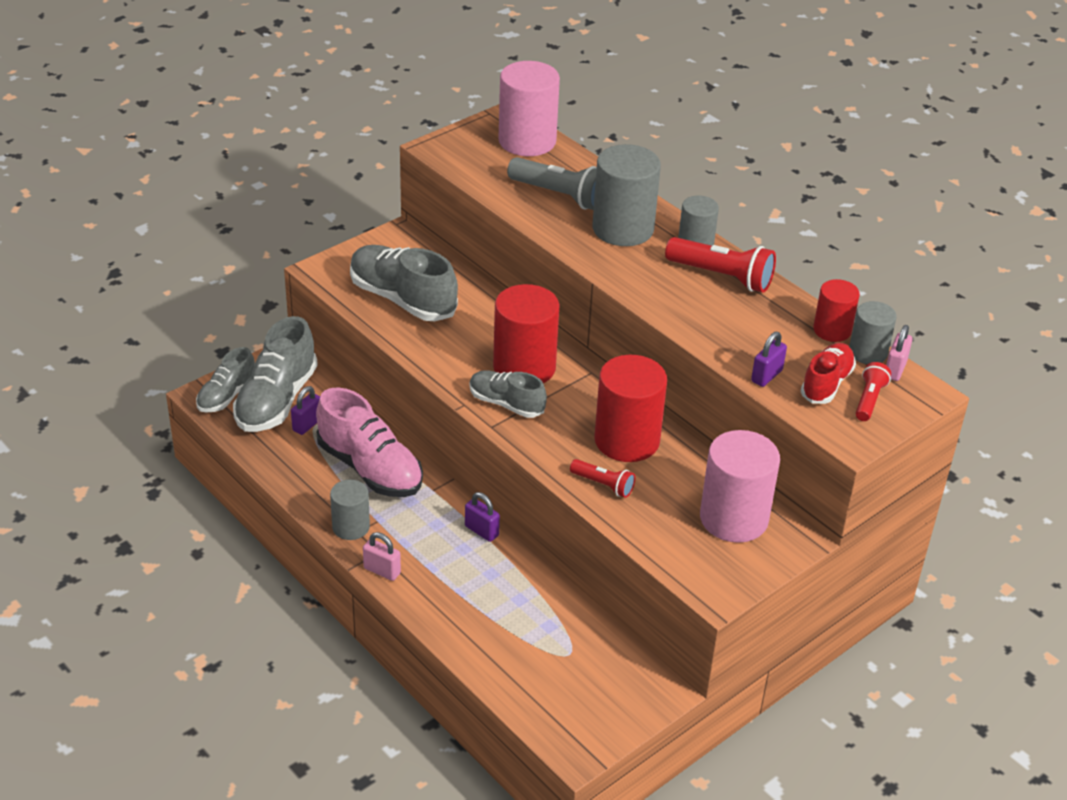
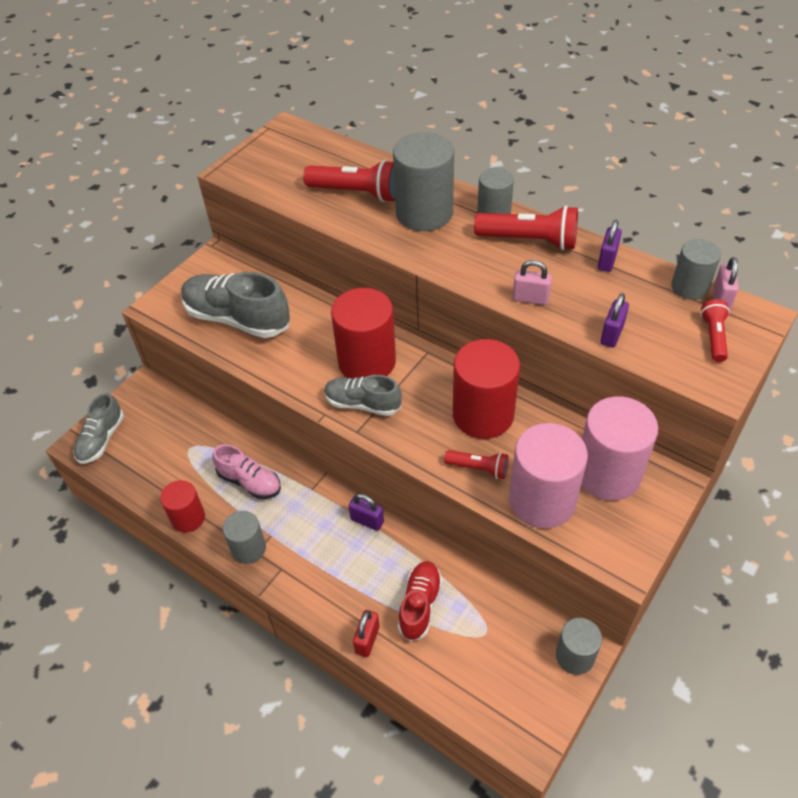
camera: 10 degrees left, 10 degrees up
grey shoe [233,316,318,432] -> none
purple padlock [291,386,320,435] -> purple padlock moved to [598,220,622,272]
pink shoe [316,387,423,497] -> pink shoe [212,444,281,499], size x0.60
pink padlock [363,532,401,581] -> pink padlock moved to [513,260,552,305]
pink cylinder [499,61,560,156] -> pink cylinder moved to [509,423,588,529]
grey flashlight [507,157,597,210] -> red flashlight [303,160,395,202]
red shoe [801,343,856,404] -> red shoe moved to [398,561,442,641]
red cylinder [813,279,860,342] -> red cylinder moved to [160,480,205,532]
none -> red padlock [353,610,380,657]
none -> grey cylinder [556,618,602,675]

